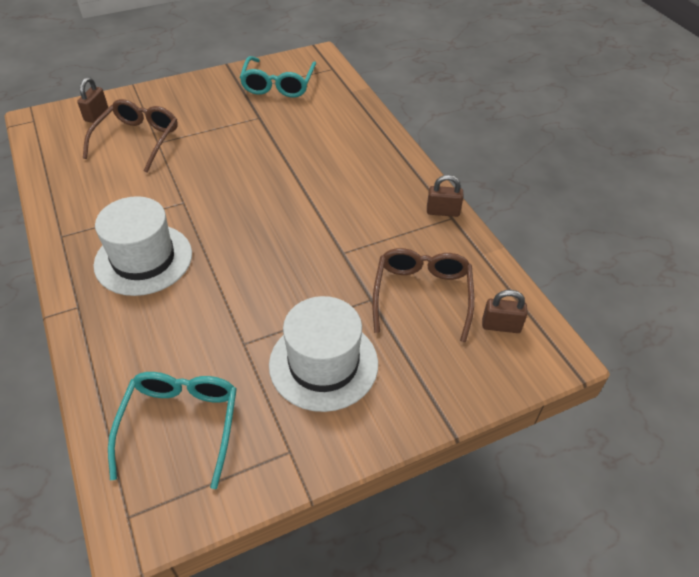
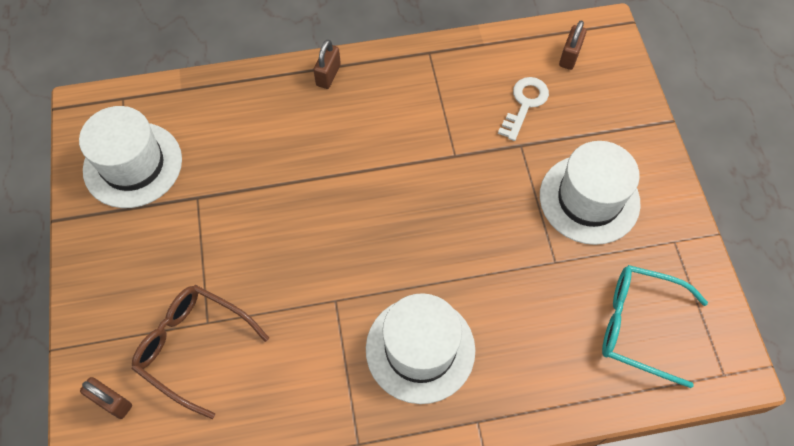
camera: 75 degrees left, 15 degrees up
turquoise glasses [239,56,316,98] -> white hat [79,106,182,208]
brown glasses [372,248,474,342] -> white key [498,77,549,141]
brown padlock [427,175,463,217] -> brown padlock moved to [313,40,341,89]

